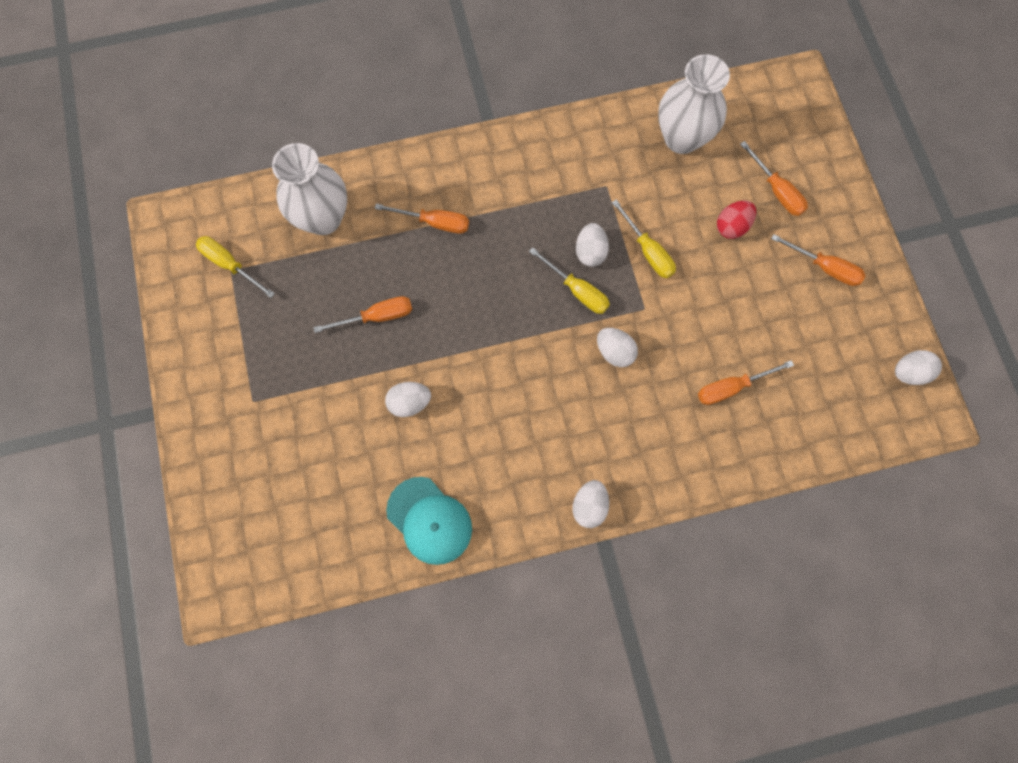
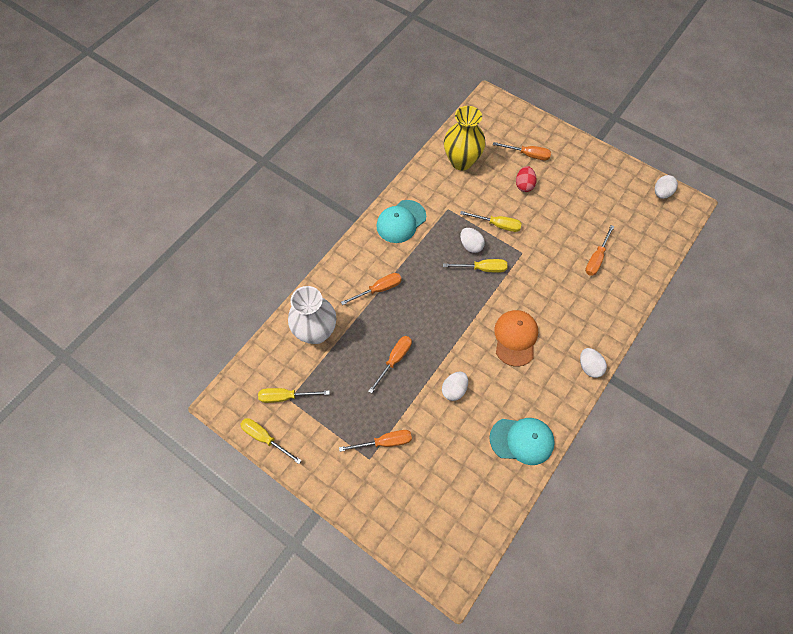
camera: 40 degrees left, 10 degrees down
white egg [597,328,638,367] -> none
white vase [658,54,730,154] -> yellow vase [444,106,486,171]
orange screwdriver [771,234,865,286] -> orange screwdriver moved to [339,430,412,452]
none -> yellow screwdriver [240,418,302,464]
none -> turquoise cap [376,200,426,243]
none -> orange cap [494,310,538,367]

